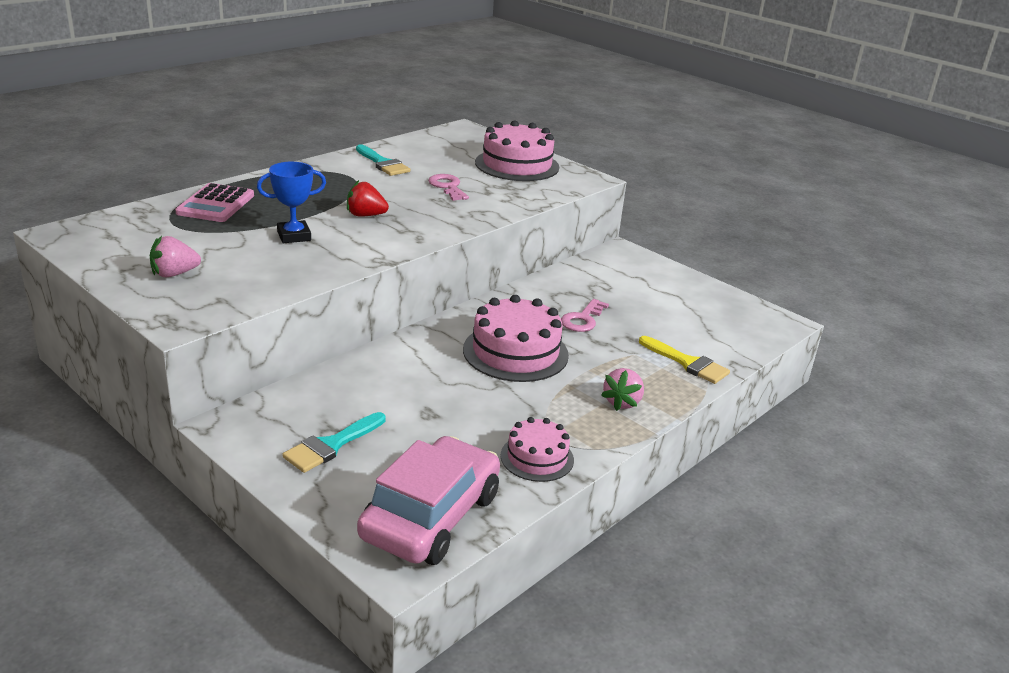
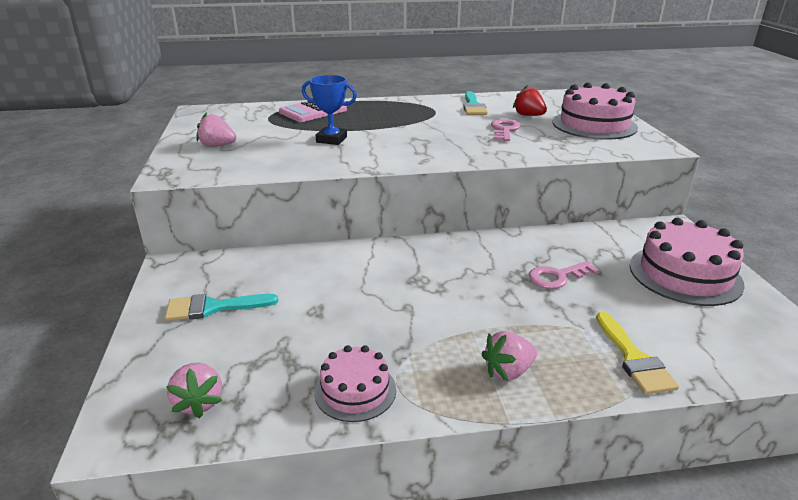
camera: 40 degrees right, 0 degrees up
red strawberry [347,180,389,217] -> red strawberry moved to [513,85,547,116]
pink car [357,436,500,565] -> pink strawberry [166,363,222,418]
pink cake [463,295,569,382] -> pink cake moved to [630,218,745,306]

